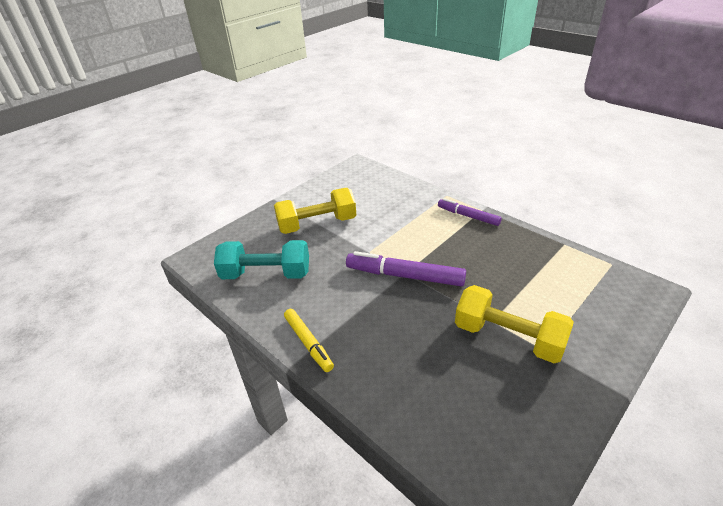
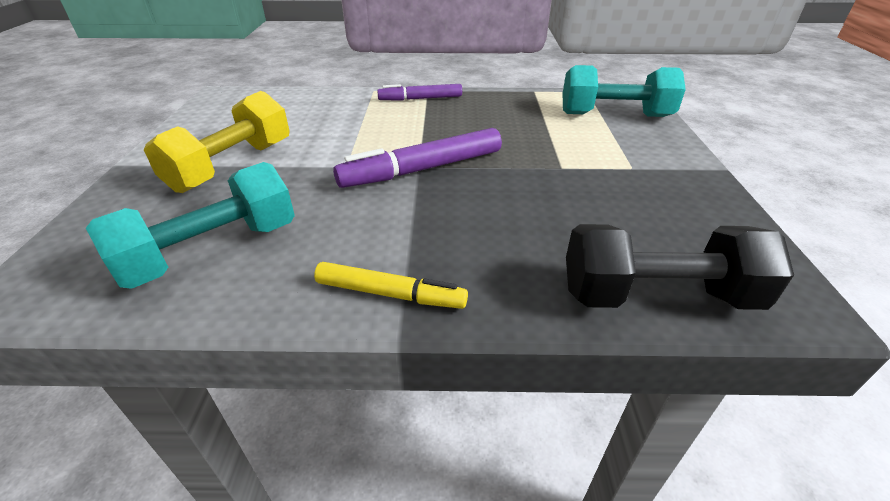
camera: 45 degrees left, 0 degrees up
yellow dumbbell [455,285,574,363] -> none
none -> turquoise dumbbell [563,65,686,117]
none -> black dumbbell [566,224,794,310]

